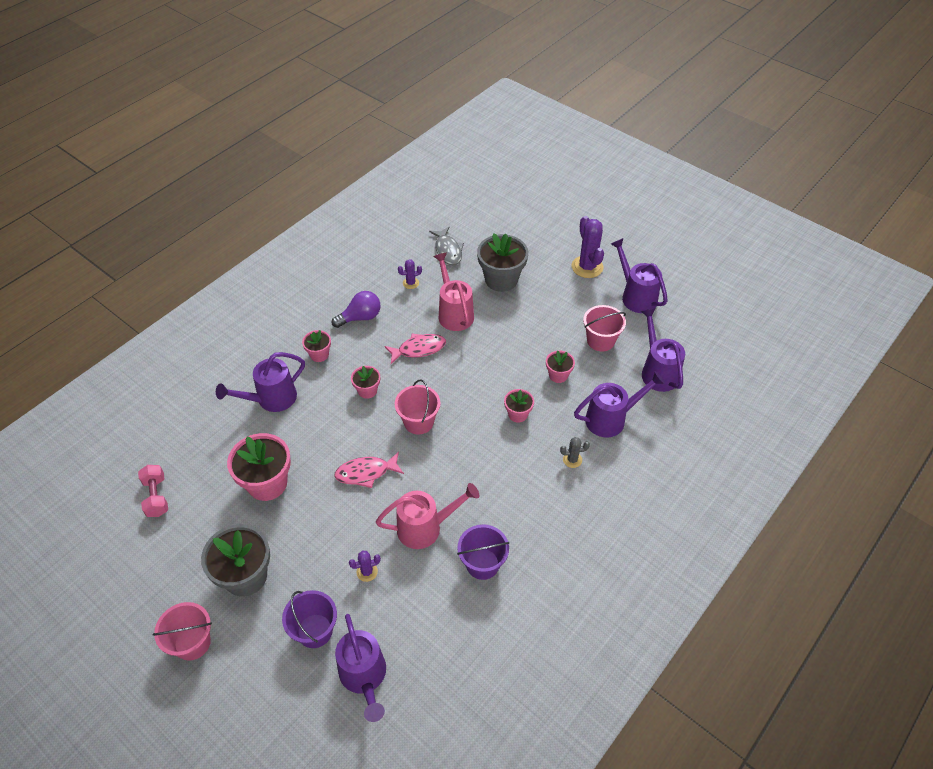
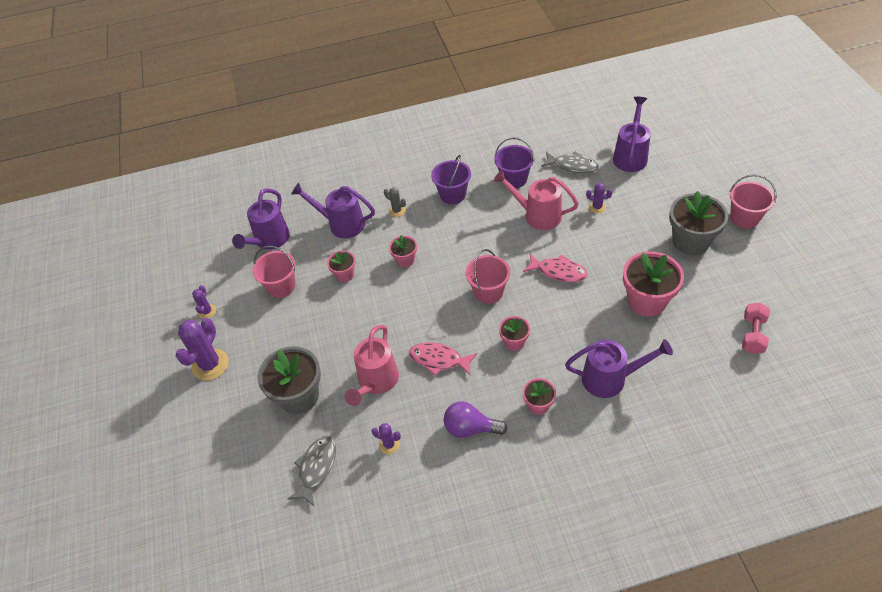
camera: 140 degrees left, 0 degrees up
purple bucket [282,590,337,648] -> purple bucket moved to [431,155,471,204]
purple watering can [611,238,668,313] -> purple cactus [192,285,216,319]
none -> grey fish [541,151,599,173]

